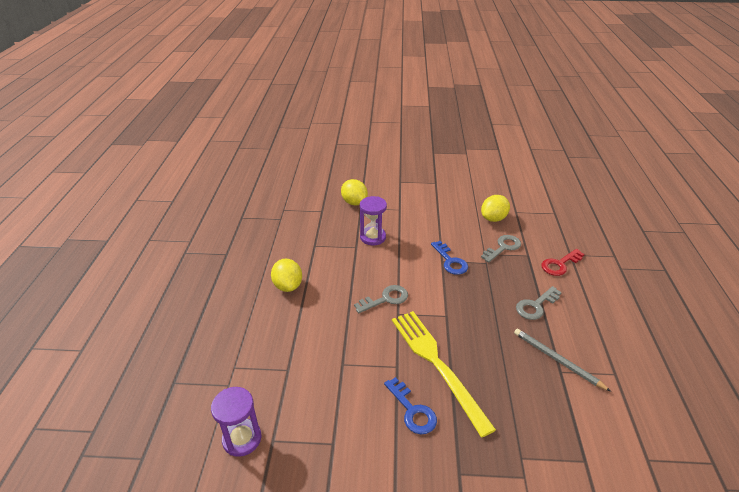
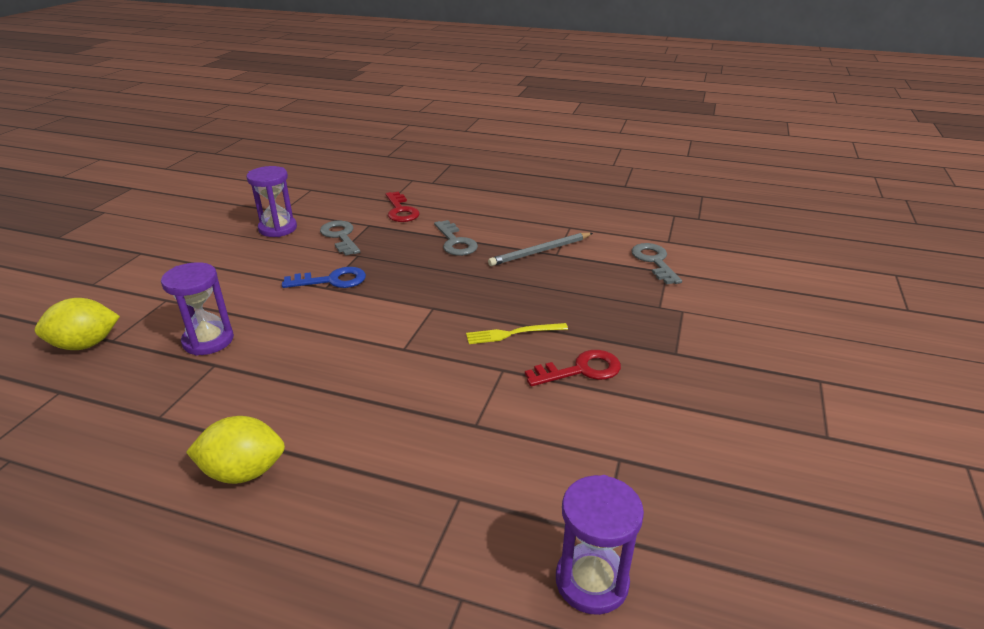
camera: 75 degrees left, 5 degrees down
grey key [354,285,408,313] -> grey key moved to [631,243,682,284]
blue key [384,377,437,434] -> red key [525,350,621,386]
yellow fork [392,311,496,437] -> yellow fork [466,323,568,344], size x0.46
yellow lemon [481,195,510,222] -> purple hourglass [246,166,297,237]

